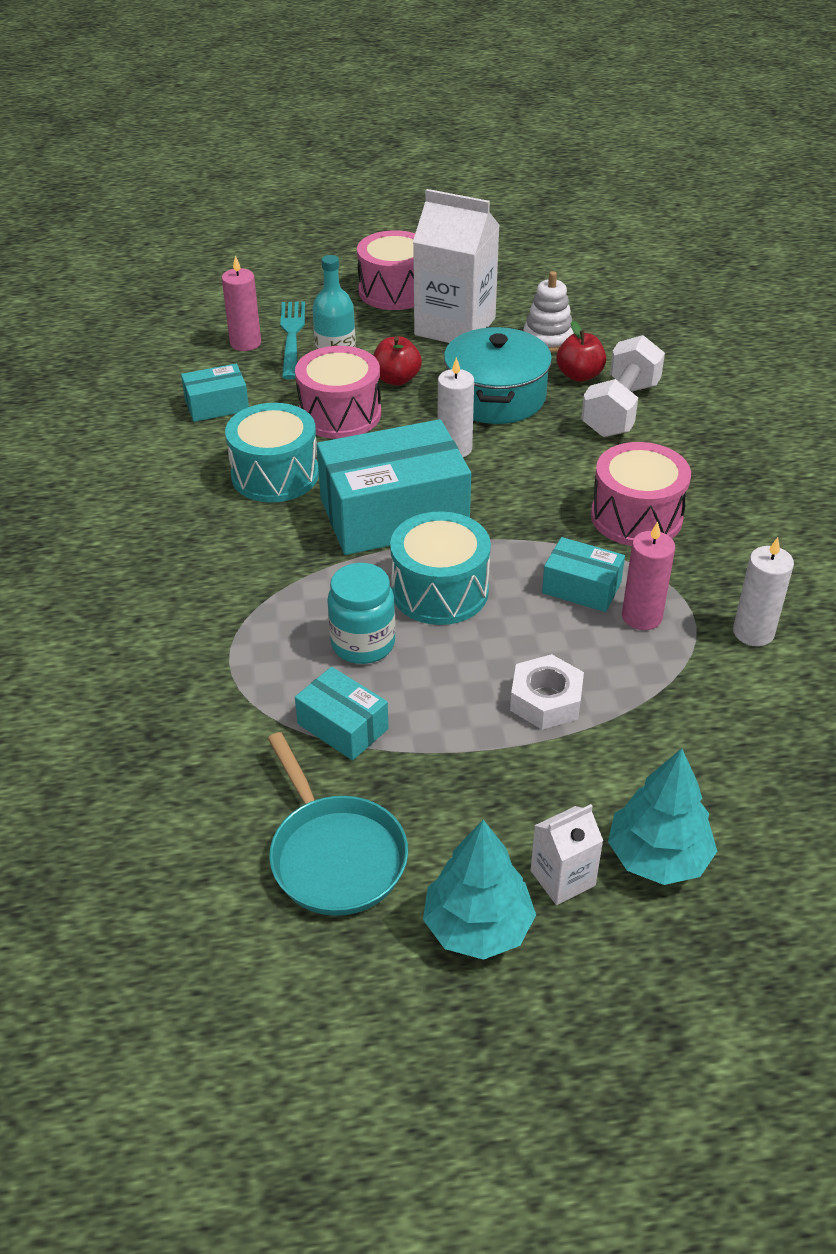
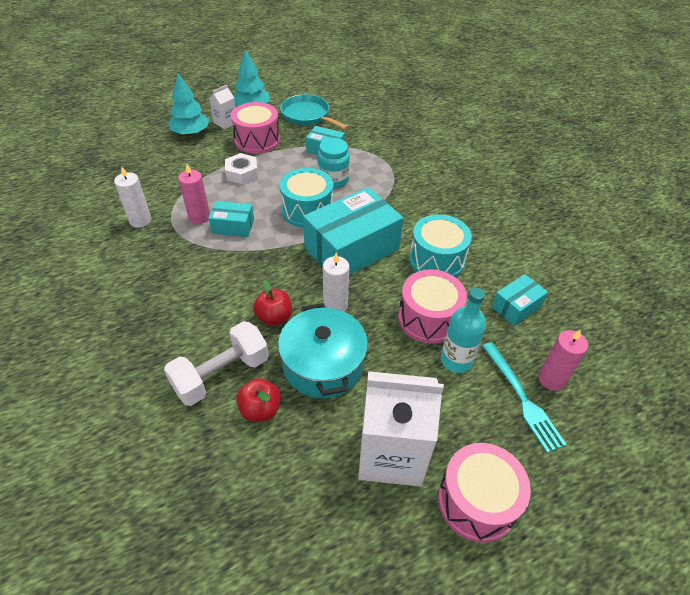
camera: 160 degrees right, 5 degrees up
red apple [373,336,422,386] -> red apple moved to [253,280,292,326]
white stacking toy [523,271,574,353] -> none
white dumbbell [581,335,665,437] -> white dumbbell turned 45 degrees clockwise [164,321,269,406]
pink drum [591,442,691,546] -> pink drum moved to [231,102,280,154]

